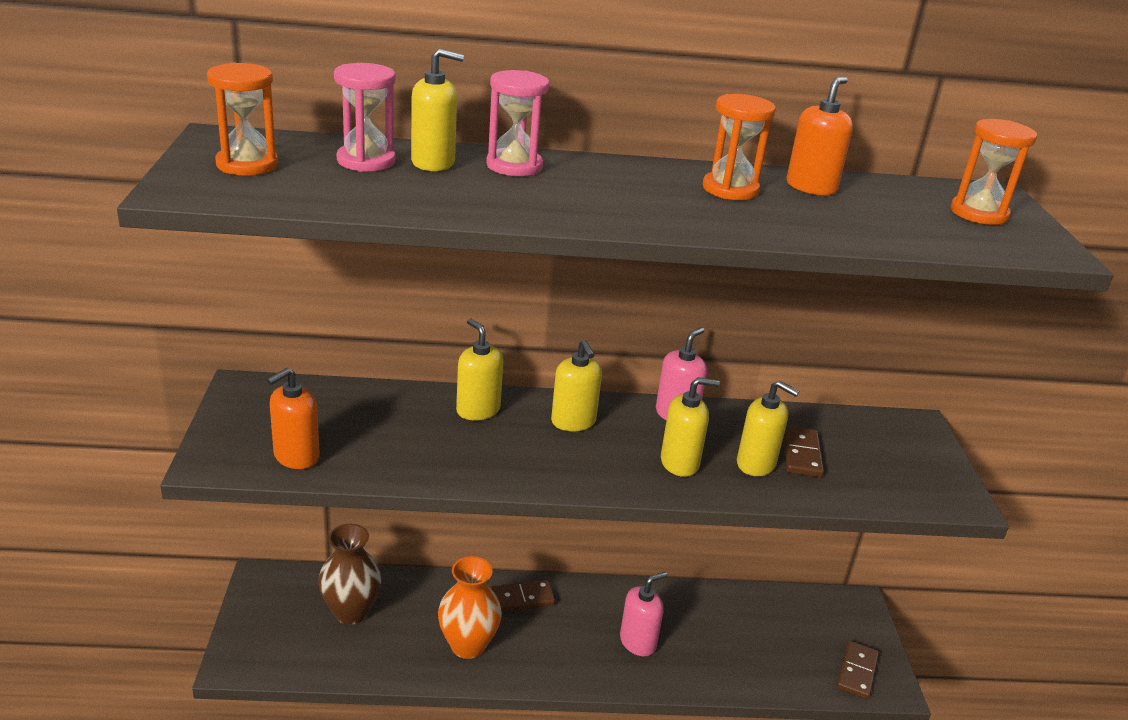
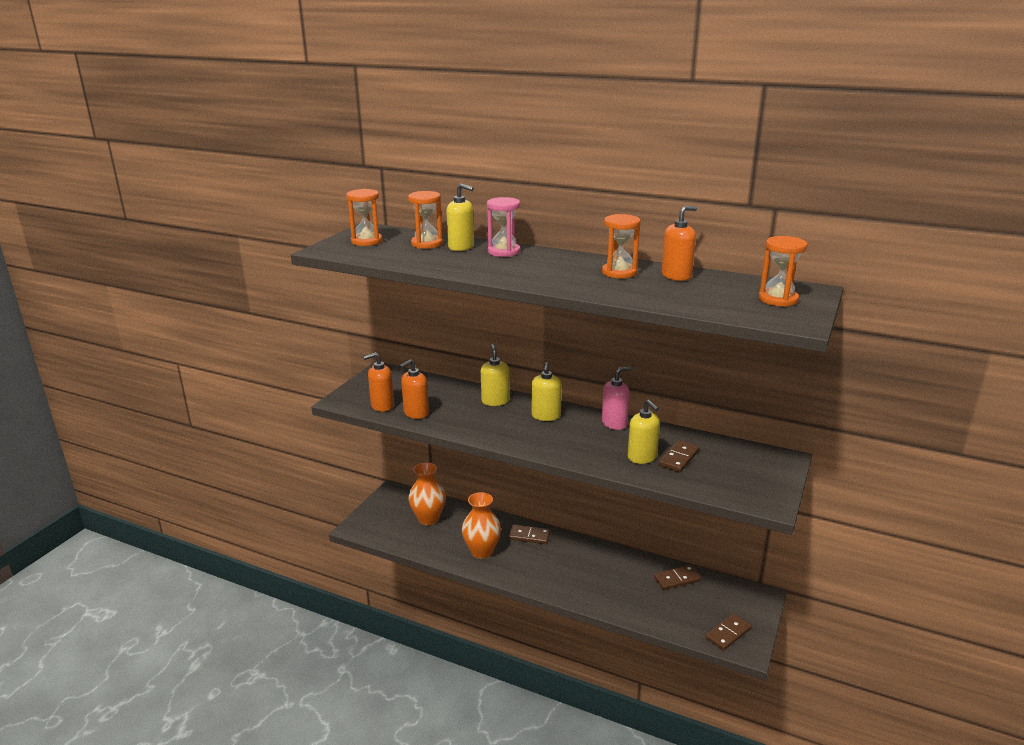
camera: 30 degrees right, 5 degrees down
brown vase [318,524,382,624] -> orange vase [408,462,446,525]
pink hourglass [334,63,395,172] -> orange hourglass [408,191,443,249]
pink soap dispenser [620,572,667,656] -> none
yellow soap dispenser [661,377,720,477] -> none
none -> orange soap dispenser [400,359,429,419]
none -> brown domino [654,565,701,590]

